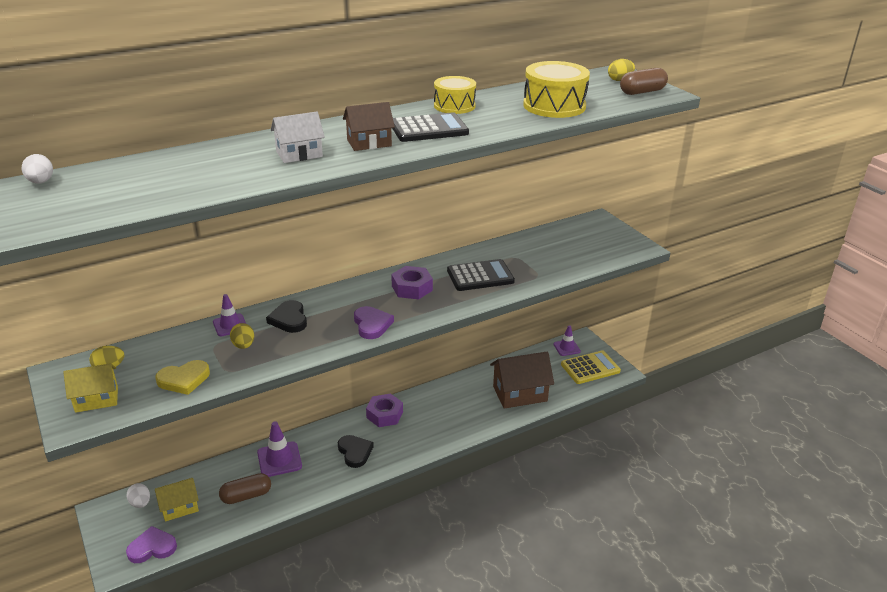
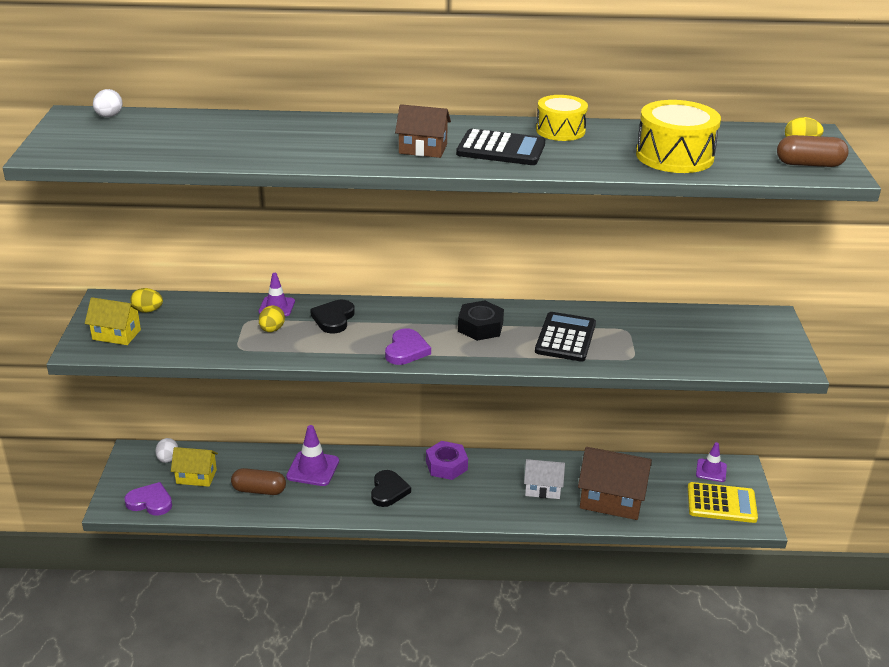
camera: 30 degrees right, 0 degrees up
yellow heart [155,360,210,395] -> none
white house [271,112,325,163] -> white house moved to [524,459,565,499]
purple nut [391,266,433,299] -> black nut [458,300,504,341]
black calculator [447,259,515,291] -> black calculator turned 90 degrees counterclockwise [535,312,596,362]

